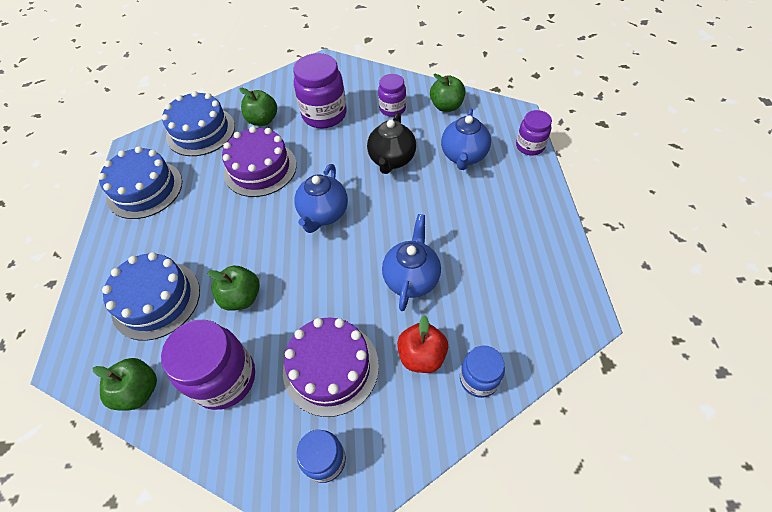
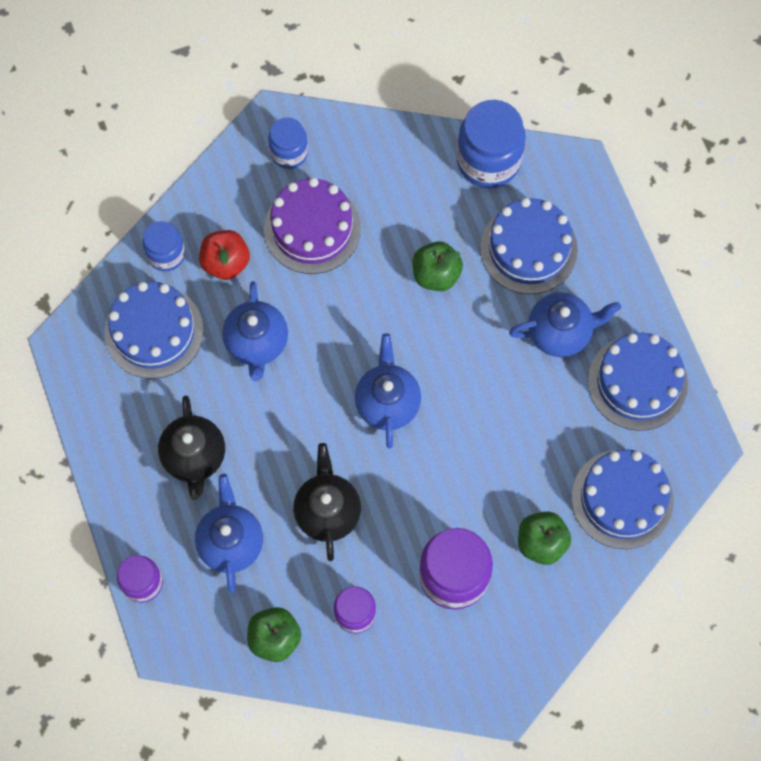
camera: 160 degrees right, 15 degrees up
green apple [93,358,157,410] -> blue jar [457,100,526,188]
purple jar [161,320,255,410] -> none
purple cake [222,126,297,197] -> none
none -> blue cake [104,282,204,379]
none -> black teapot [158,396,225,500]
none -> blue teapot [509,292,621,357]

